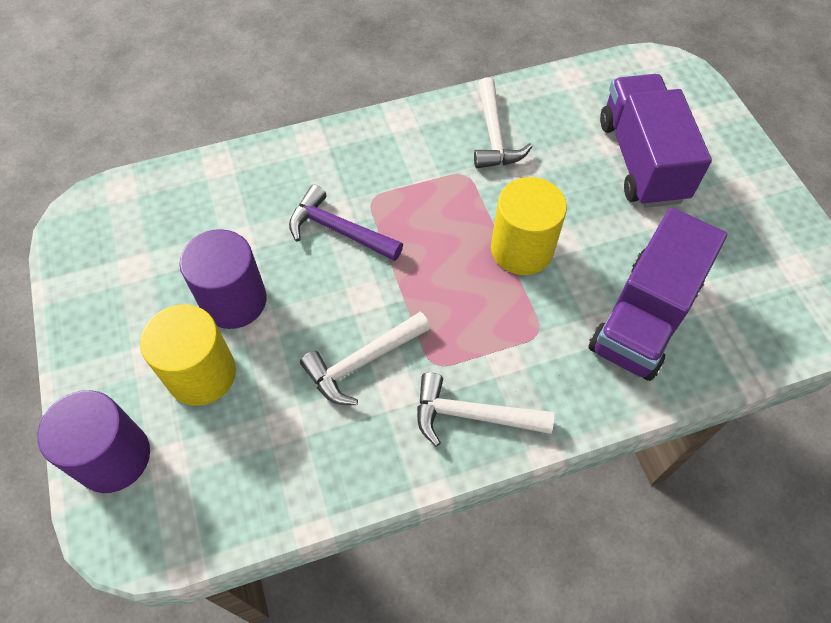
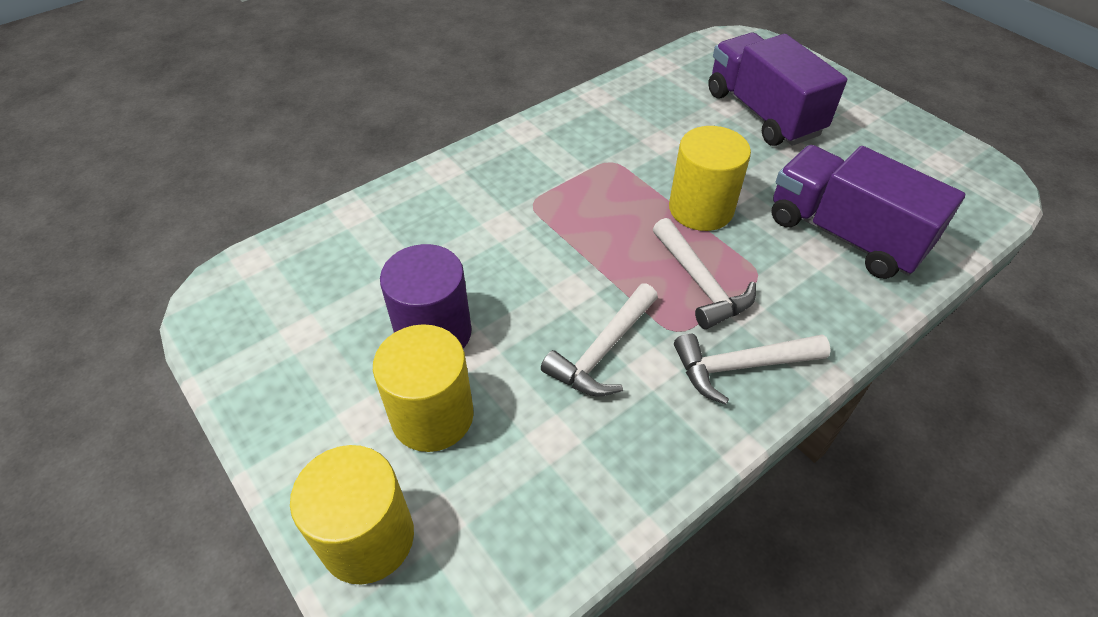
camera: 20 degrees left, 10 degrees down
purple cylinder [37,390,150,493] -> yellow cylinder [290,445,414,584]
purple hammer [289,185,403,261] -> none
white hammer [474,77,533,168] -> white hammer moved to [653,218,756,329]
purple truck [588,207,727,381] -> purple truck turned 120 degrees clockwise [771,145,966,279]

